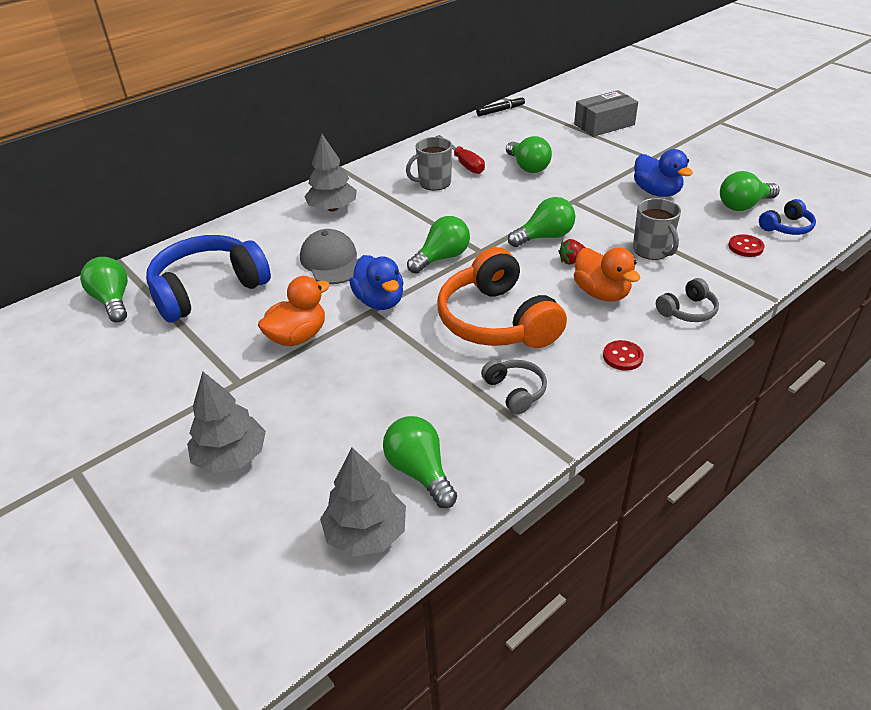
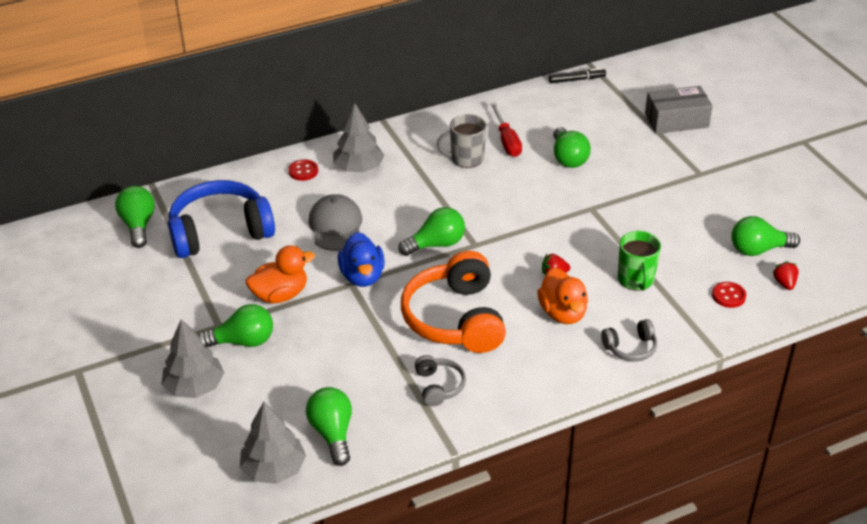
camera: 15 degrees right, 0 degrees up
green light bulb [508,197,575,247] -> green light bulb moved to [199,304,273,347]
red button [603,340,644,371] -> red button moved to [288,159,318,181]
grey mug [633,198,681,260] -> green mug [618,231,661,291]
blue duck [634,149,693,197] -> none
blue headphones [759,199,816,235] -> red strawberry [772,261,799,290]

